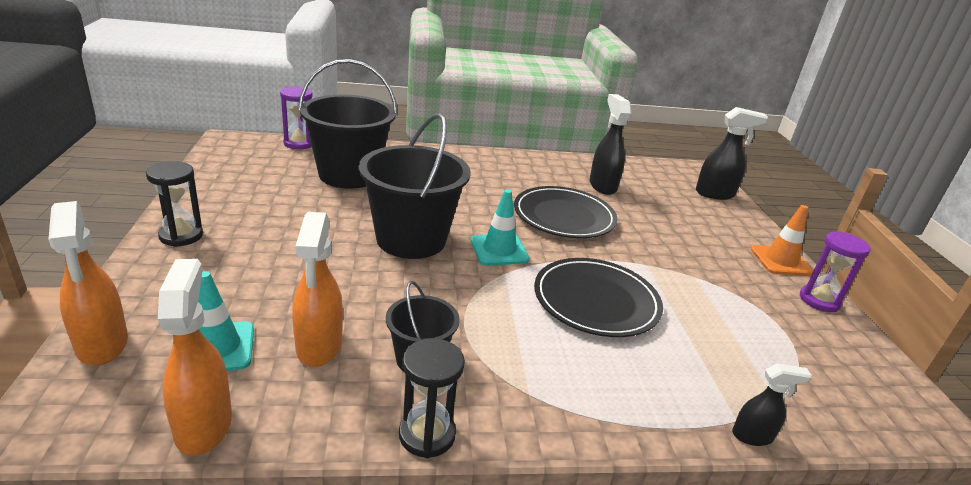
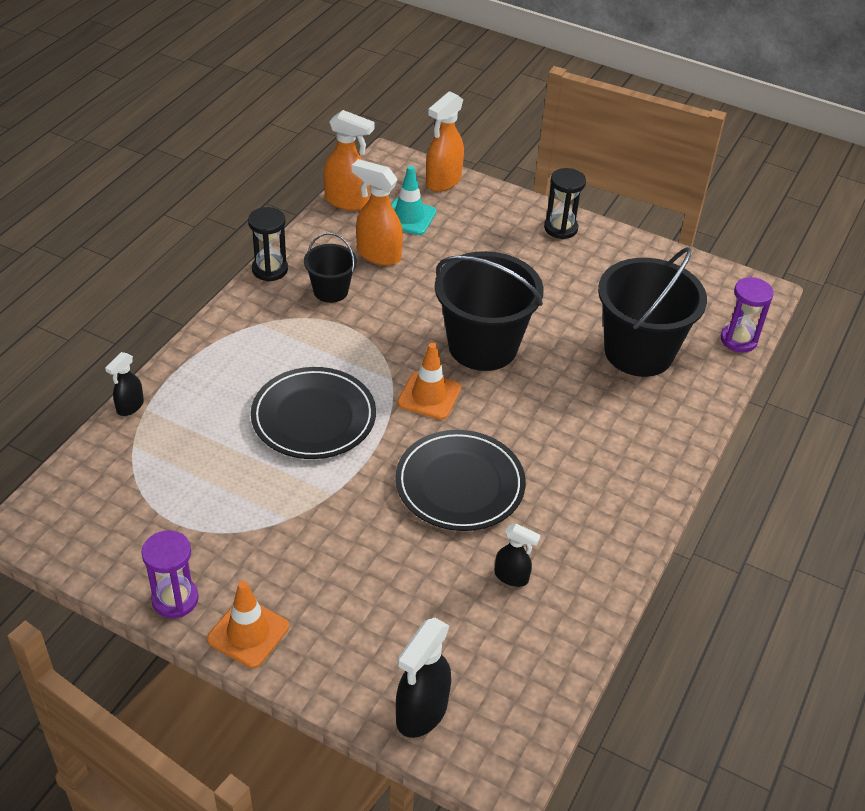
camera: 125 degrees right, 15 degrees up
orange spray bottle [48,201,128,365] -> orange spray bottle turned 60 degrees counterclockwise [426,91,464,192]
turquoise traffic cone [471,189,529,265] -> orange traffic cone [397,343,461,420]
black spray bottle [589,94,631,195] -> black spray bottle [495,523,541,587], size x0.58

